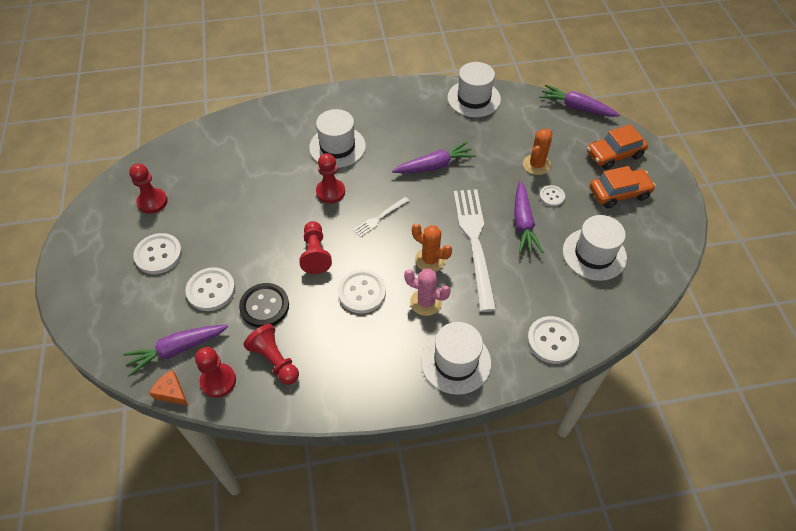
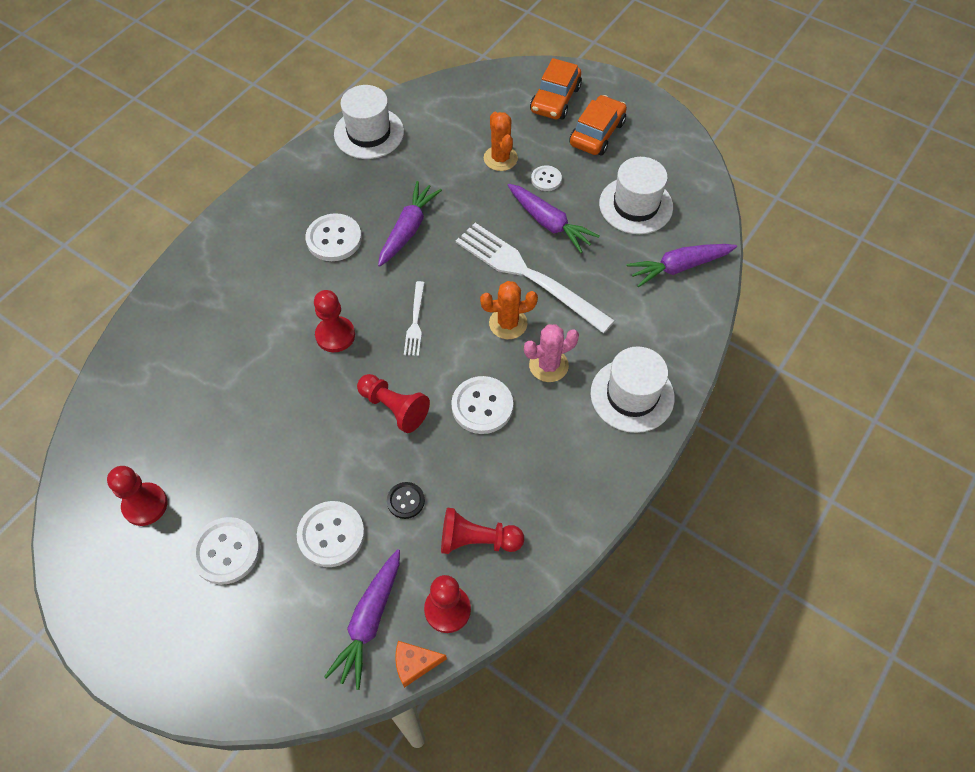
camera: 45 degrees left, 5 degrees up
black button [239,283,289,328] -> black button [387,482,425,519], size x0.58
white hat [309,109,366,168] -> none
white button [527,316,579,364] -> white button moved to [305,213,362,261]
purple carrot [539,85,620,117] -> purple carrot moved to [626,244,737,287]

